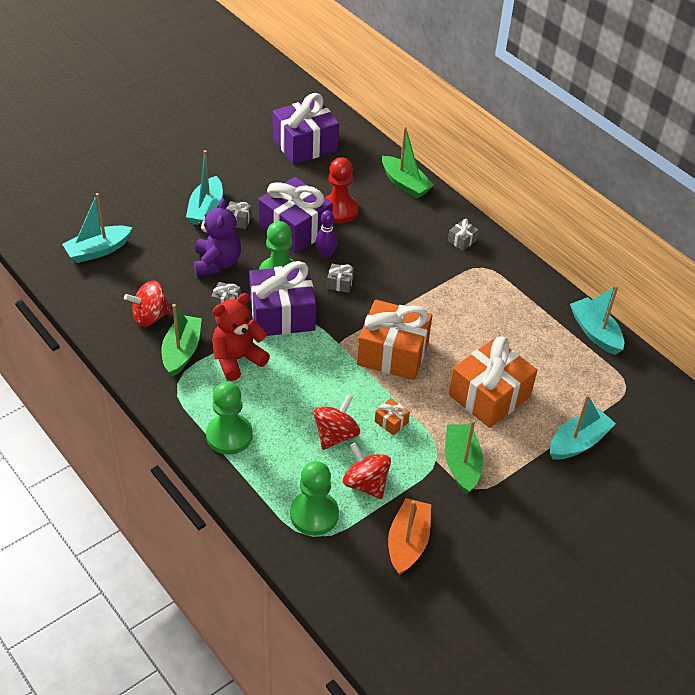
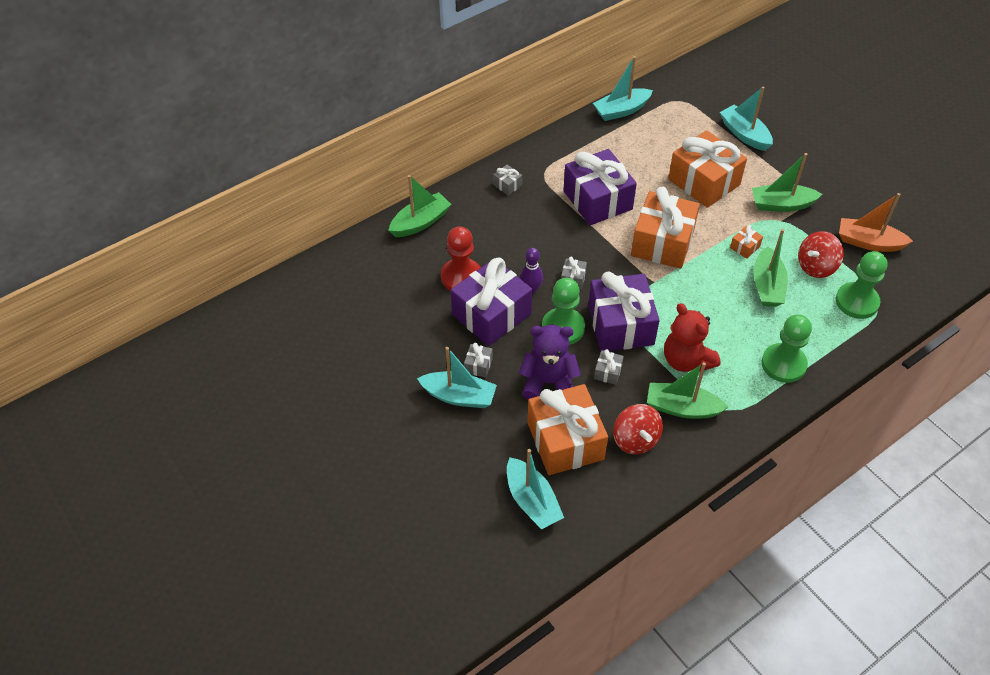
camera: 85 degrees left, 5 degrees up
purple gift [273,93,339,164] -> purple gift moved to [563,149,637,225]
red spinning top [313,394,360,450] -> green boat [753,229,788,307]
none -> orange gift [527,384,608,475]

